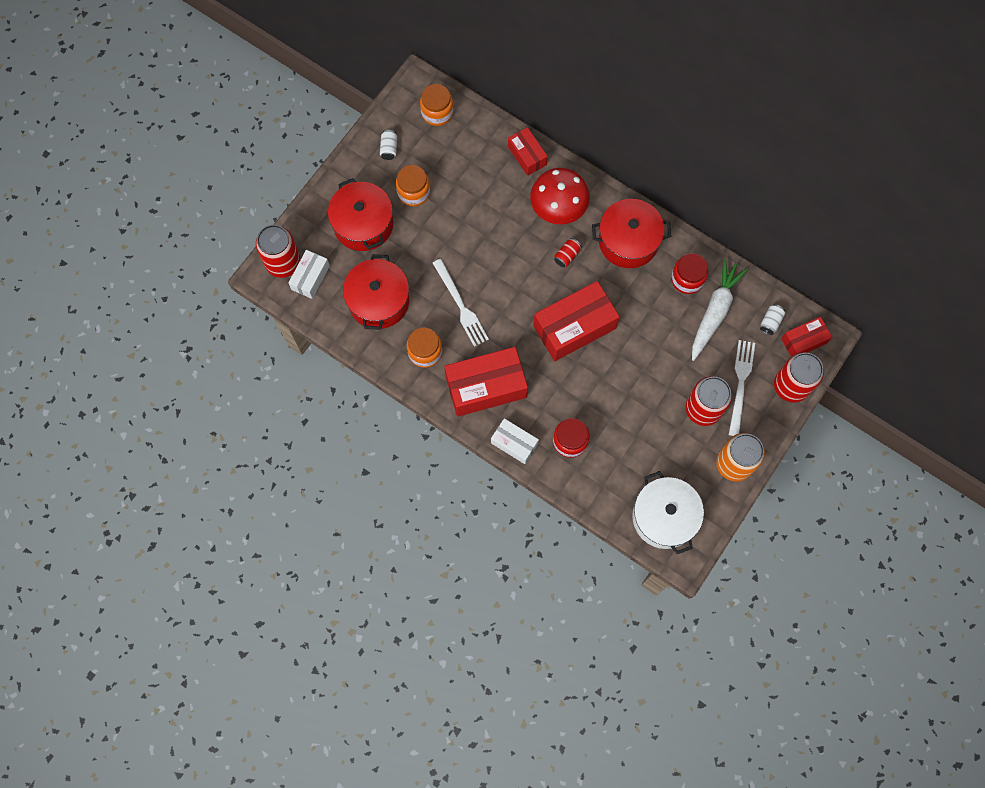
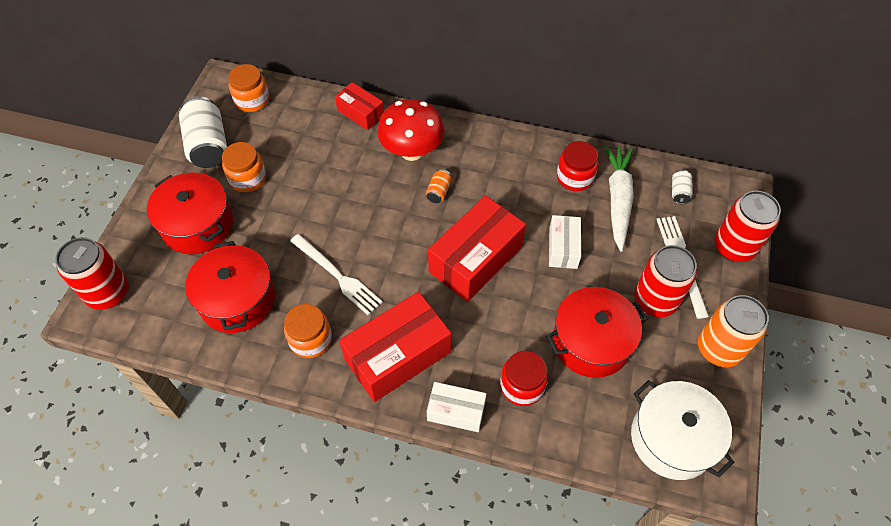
camera: 20 degrees left, 15 degrees down
white box [288,250,330,299] -> white box moved to [549,215,581,269]
white can [380,130,397,160] -> white can [179,96,227,168], size x2.17
red can [554,238,582,267] -> orange can [426,169,451,203]
red pot [592,199,671,268] -> red pot moved to [546,287,648,378]
red box [781,317,832,356] -> none

